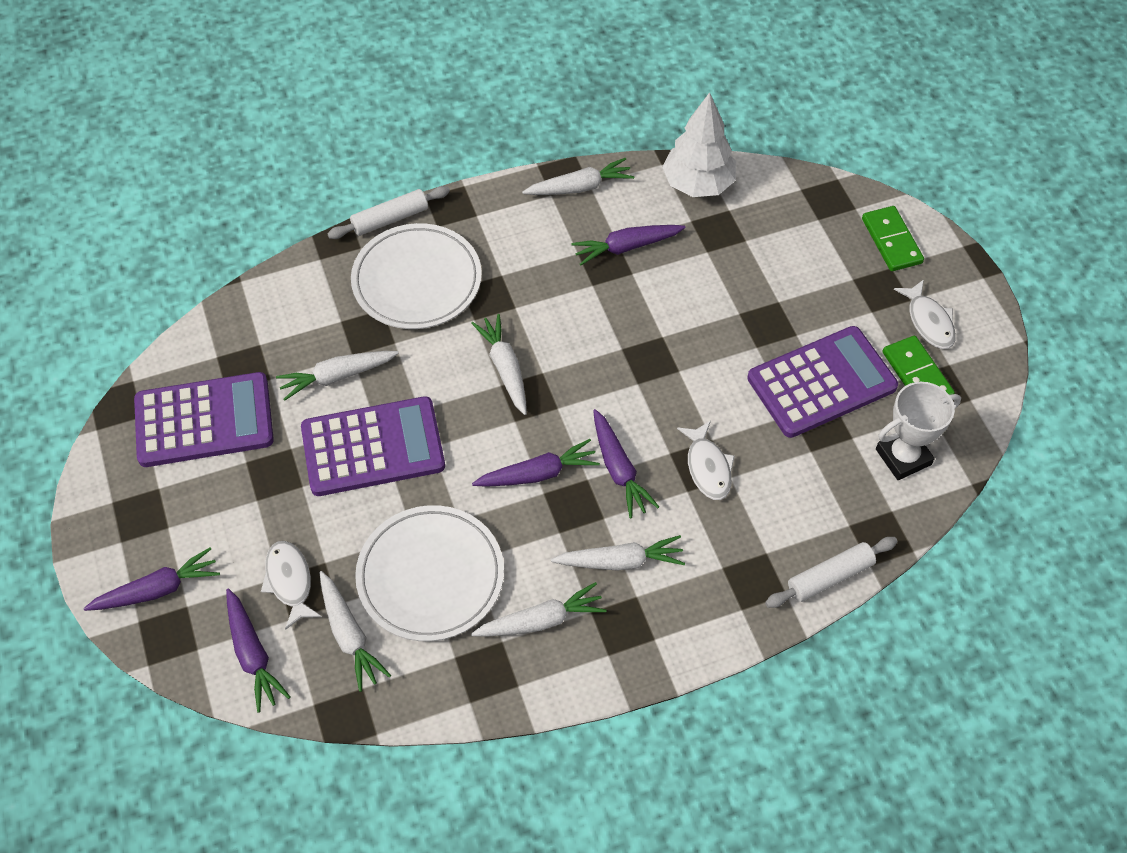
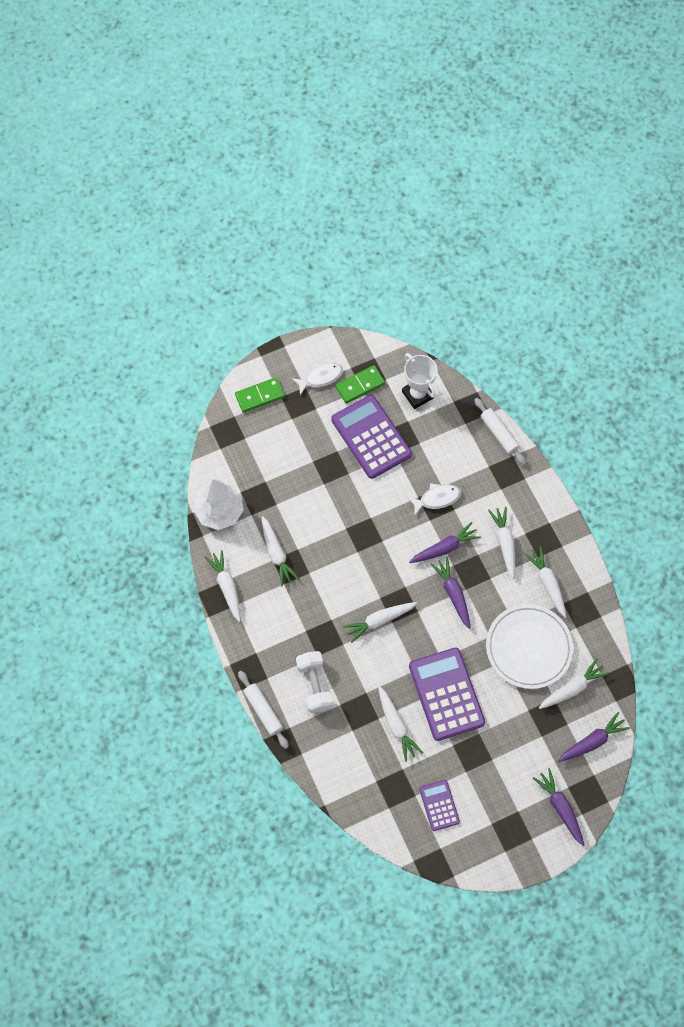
camera: 95 degrees left, 10 degrees up
purple calculator [134,372,274,467] -> purple calculator [419,780,460,831], size x0.53
white fish [261,541,322,630] -> none
white plate [351,223,482,329] -> white dumbbell [296,651,334,713]
purple carrot [571,225,686,266] -> white carrot [262,516,299,586]

